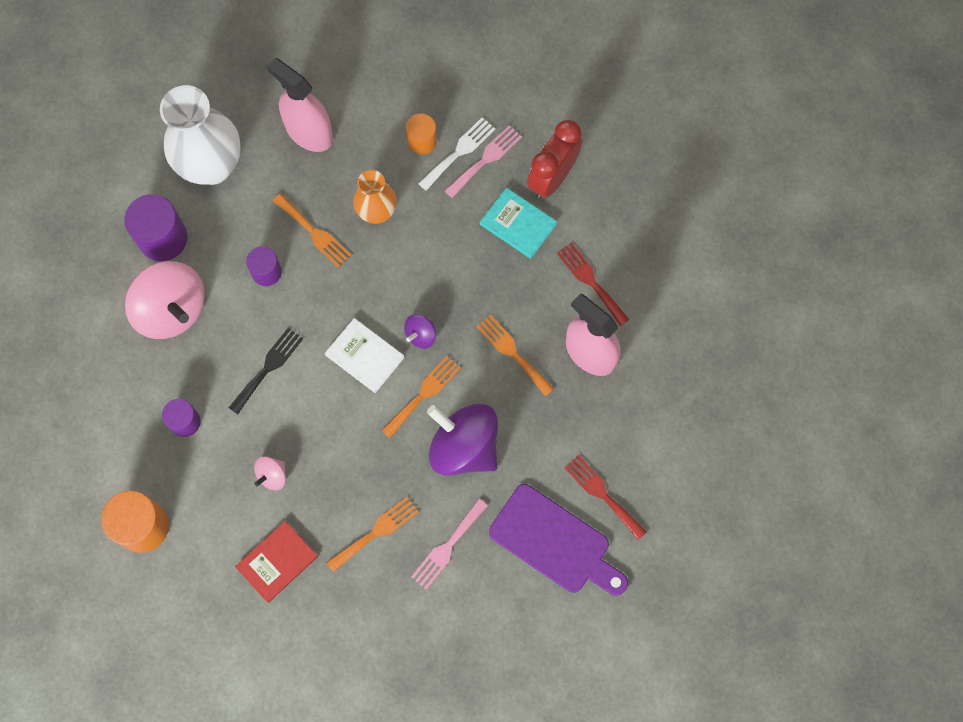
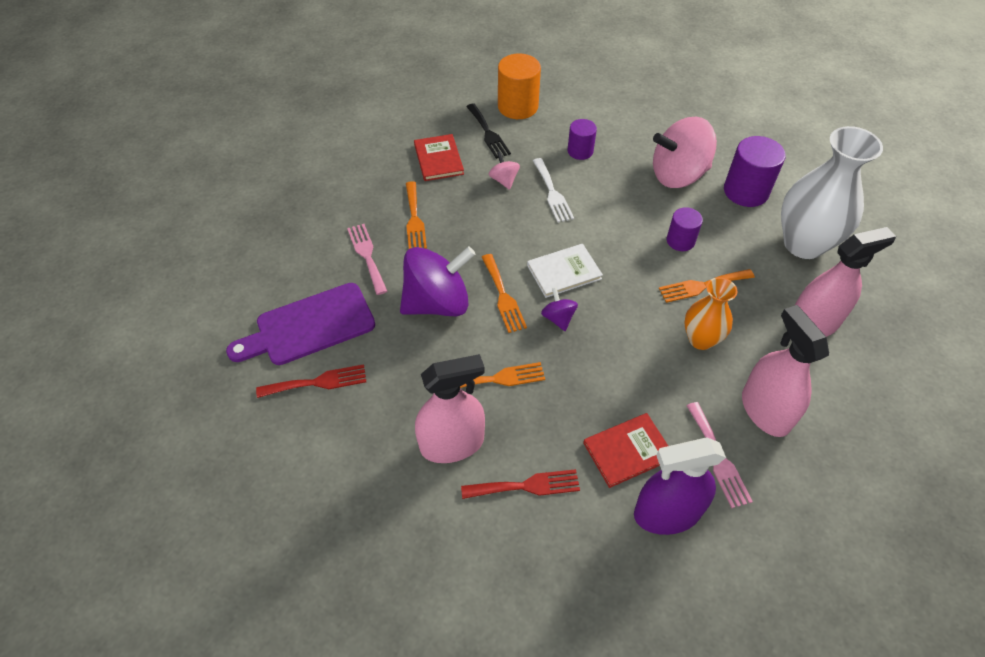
camera: 120 degrees right, 20 degrees down
black fork [229,328,303,414] -> black fork moved to [466,103,511,159]
orange cylinder [406,114,437,155] -> pink spray bottle [742,305,829,437]
white fork [418,117,495,191] -> white fork moved to [533,158,574,223]
turquoise book [480,188,557,259] -> red book [583,413,668,488]
red clock [527,120,582,199] -> purple spray bottle [634,437,726,535]

